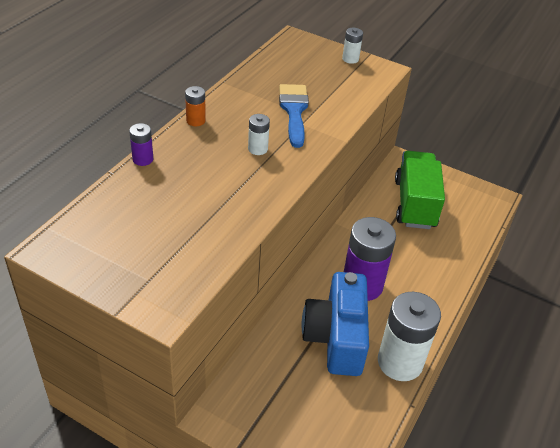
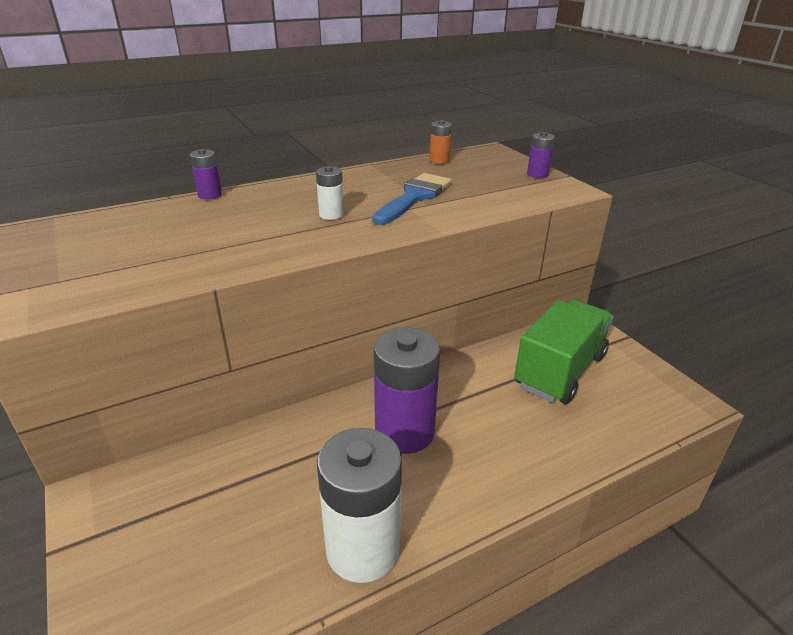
camera: 35 degrees right, 10 degrees down
orange battery [185,86,206,126] -> orange battery moved to [430,120,452,164]
blue camera [302,272,369,376] -> none
white battery [342,28,363,64] -> purple battery [527,132,555,178]

